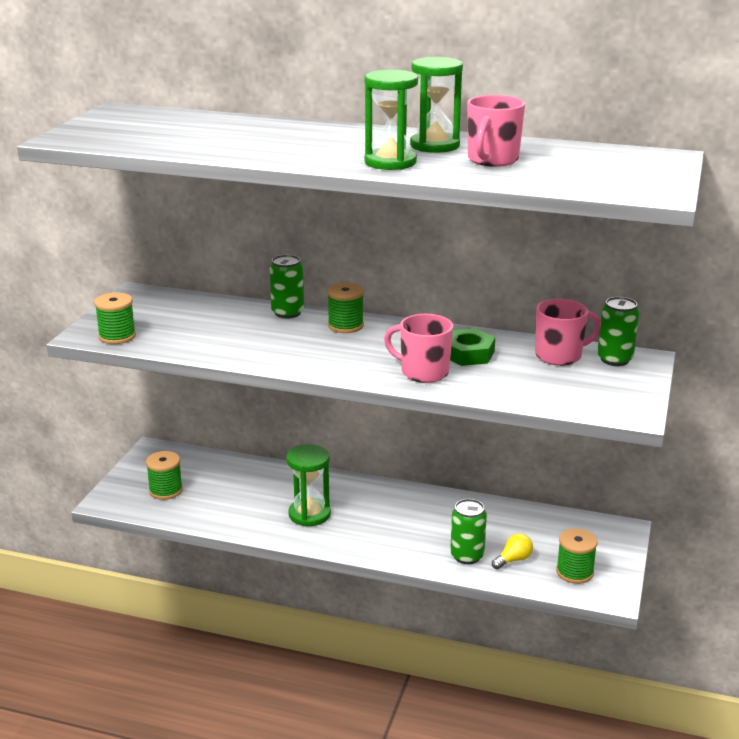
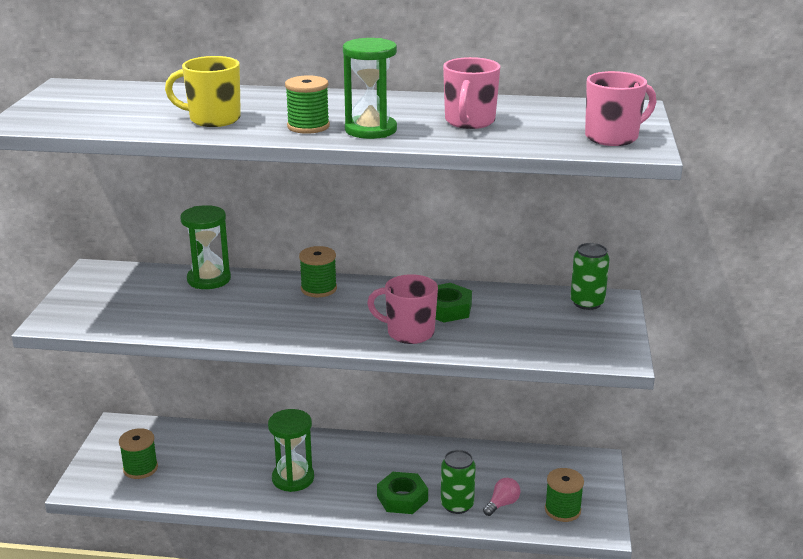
camera: 10 degrees left, 0 degrees up
green spool [94,293,136,344] -> green spool moved to [285,75,330,134]
green can [269,255,304,319] -> none
green hourglass [410,57,463,153] -> green hourglass moved to [180,205,231,289]
yellow light bulb [492,533,533,569] -> pink light bulb [483,478,520,516]
pink mug [535,299,601,366] -> pink mug moved to [585,71,656,146]
none -> yellow mug [165,56,241,127]
none -> green nut [377,472,428,514]

